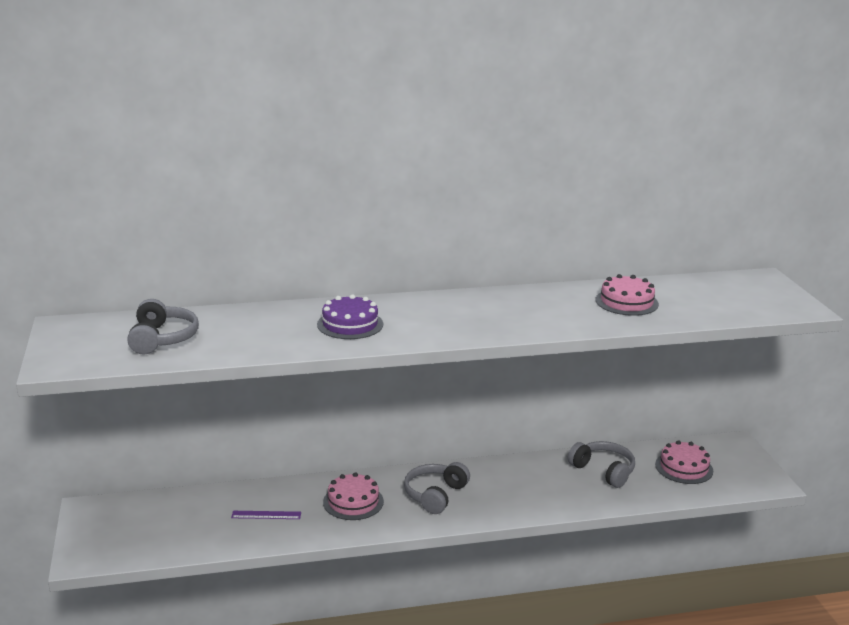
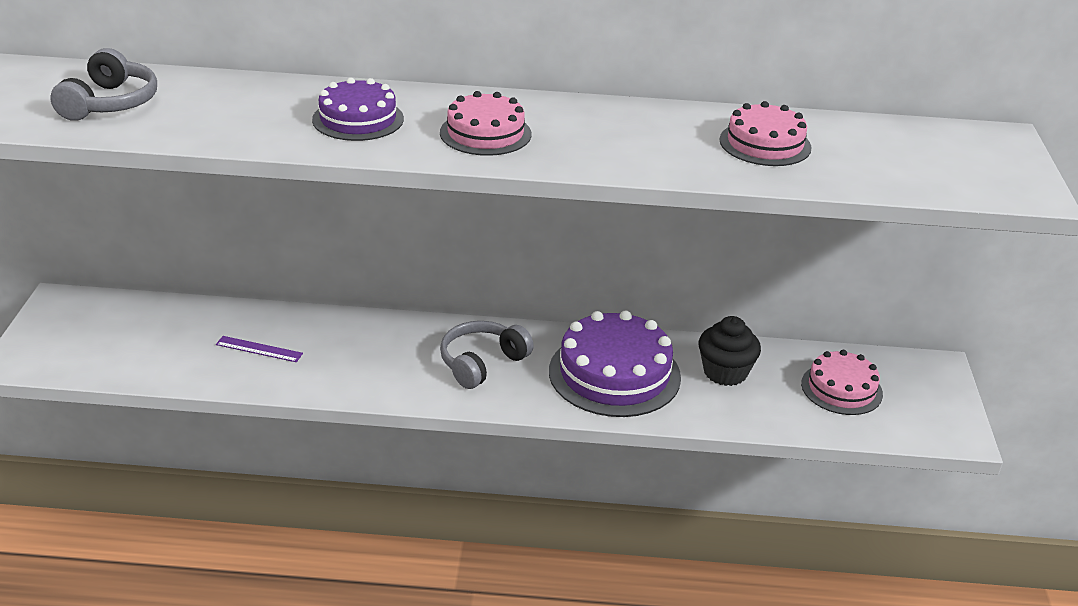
camera: 15 degrees right, 10 degrees up
pink cake [323,472,384,520] -> pink cake moved to [440,91,531,156]
grey headphones [568,441,635,488] -> black cupcake [699,316,761,386]
none -> purple cake [549,310,681,417]

